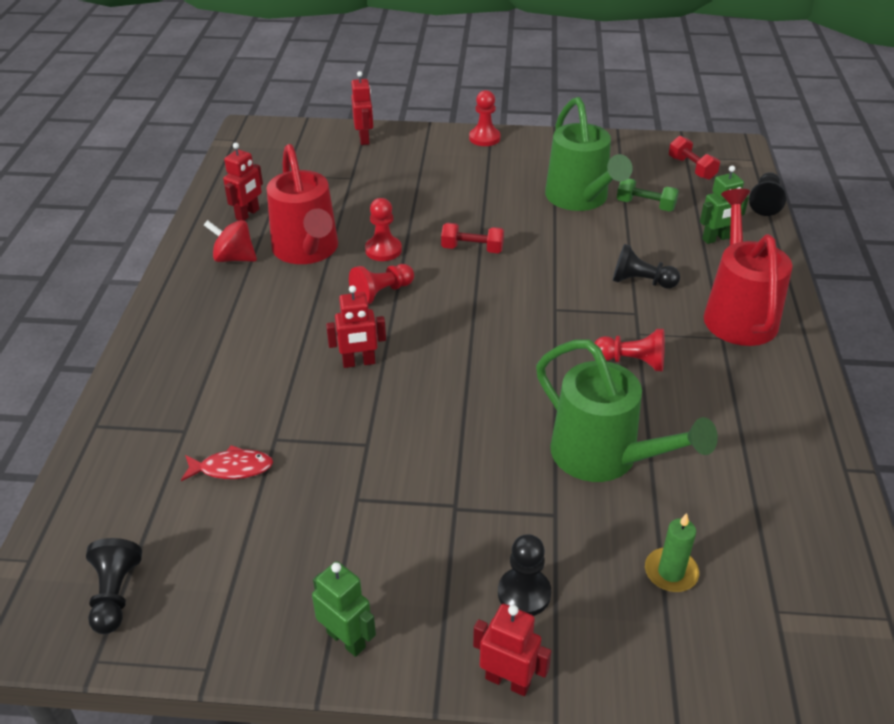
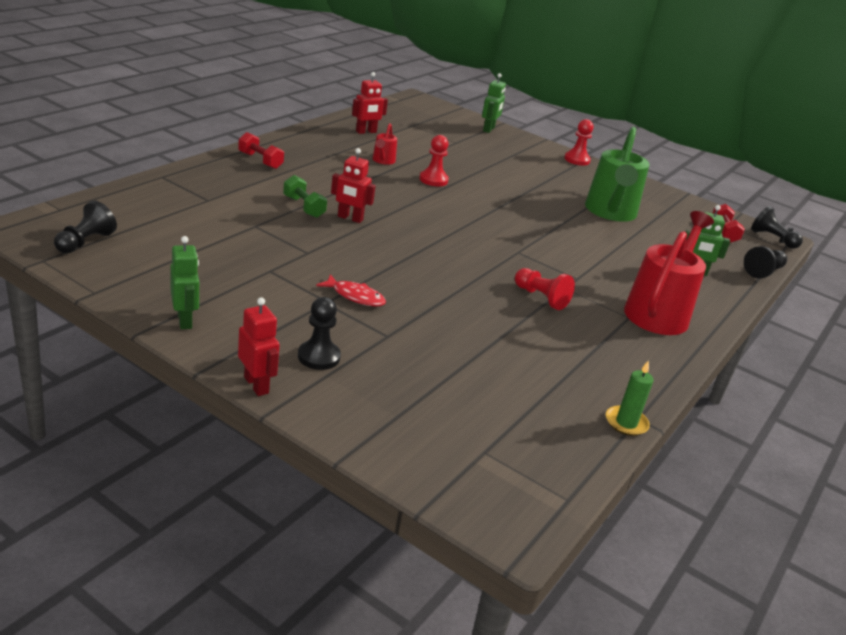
camera: 25 degrees right, 10 degrees down
red fish [181,445,273,481] -> red fish moved to [316,274,386,306]
red spinning top [204,220,257,262] -> none
red watering can [267,144,338,264] -> red watering can [373,123,397,165], size x0.45
red pawn [349,264,414,304] -> none
red robot [351,71,373,145] -> green robot [482,73,506,133]
red dumbbell [441,223,504,253] -> red dumbbell moved to [238,132,284,169]
green watering can [536,339,718,482] -> none
black pawn [613,244,680,288] -> black pawn moved to [751,206,803,249]
green dumbbell [617,178,679,212] -> green dumbbell moved to [283,175,327,218]
green candle [645,513,699,592] -> green candle moved to [606,360,654,436]

